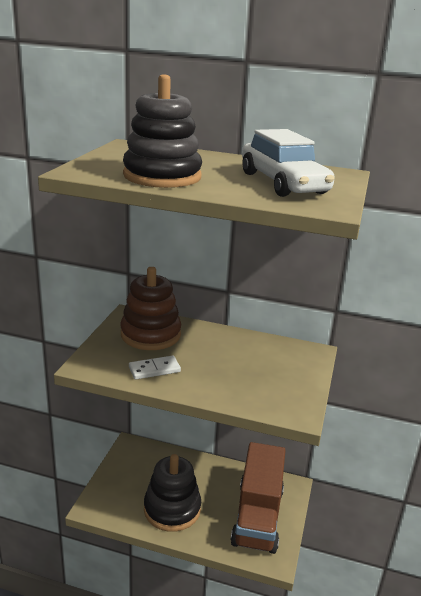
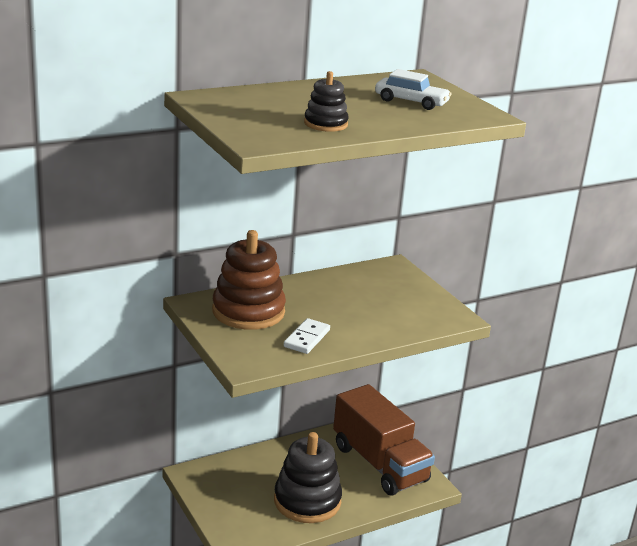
camera: 45 degrees left, 0 degrees up
black stacking toy [123,74,202,188] -> black stacking toy [304,71,349,132], size x0.53
white car [242,129,335,197] -> white car [375,69,451,110], size x0.61

